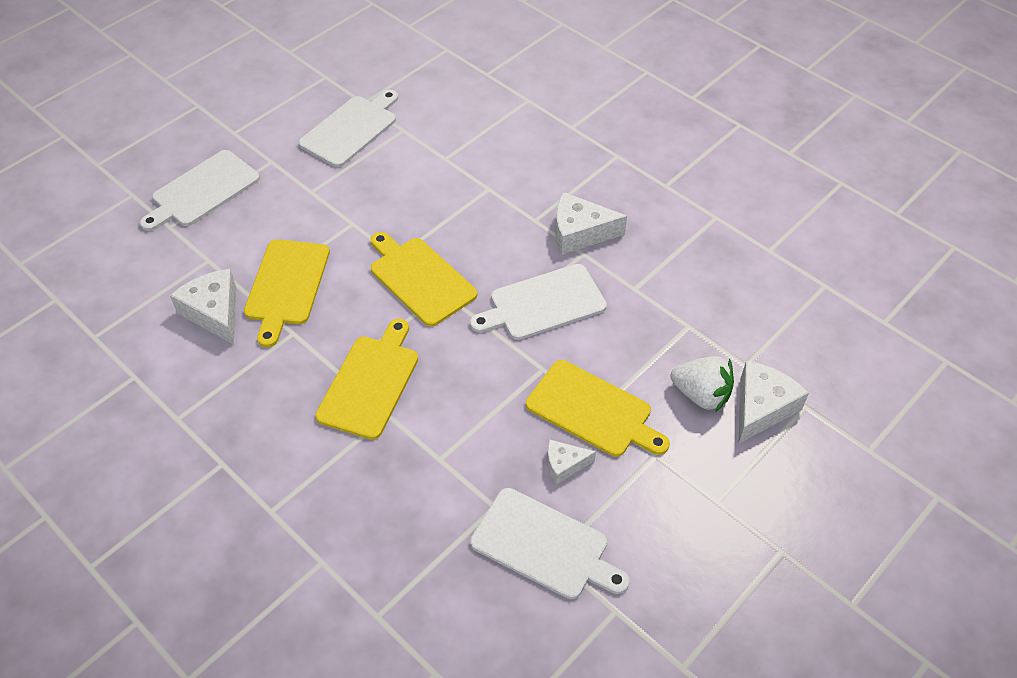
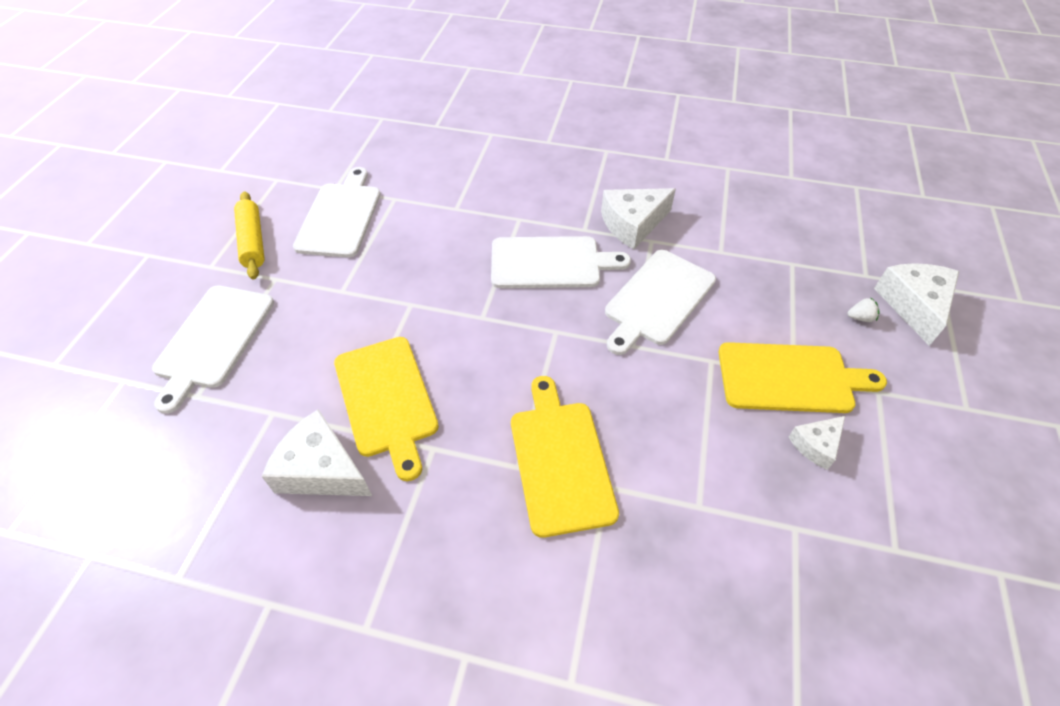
camera: 30 degrees left, 0 degrees up
yellow cutting board [370,232,477,327] -> none
white cutting board [470,488,630,599] -> white cutting board moved to [491,236,631,288]
white strawberry [671,356,734,413] -> white strawberry [848,297,879,322], size x0.44
none -> yellow rolling pin [234,192,265,280]

